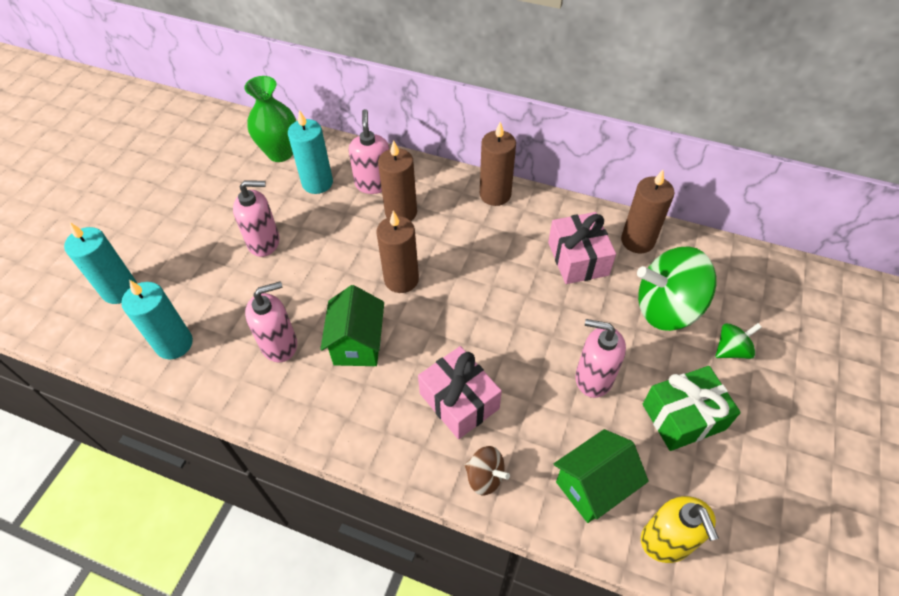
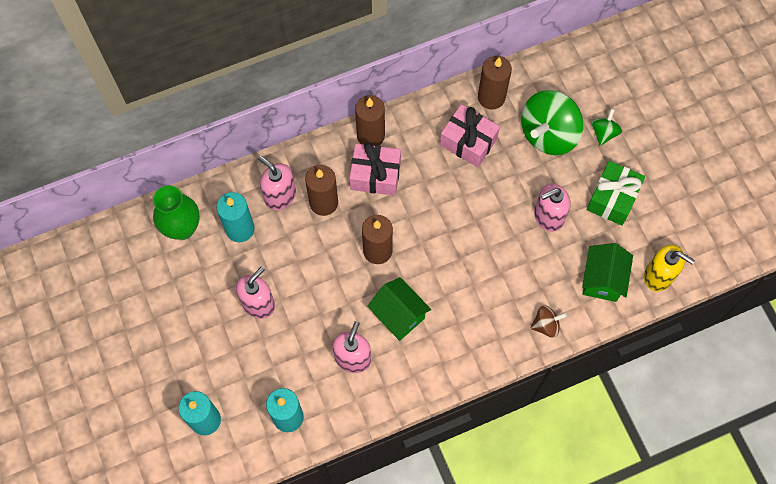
camera: 45 degrees left, 15 degrees up
pink gift [418,346,502,439] -> pink gift moved to [349,142,401,196]

